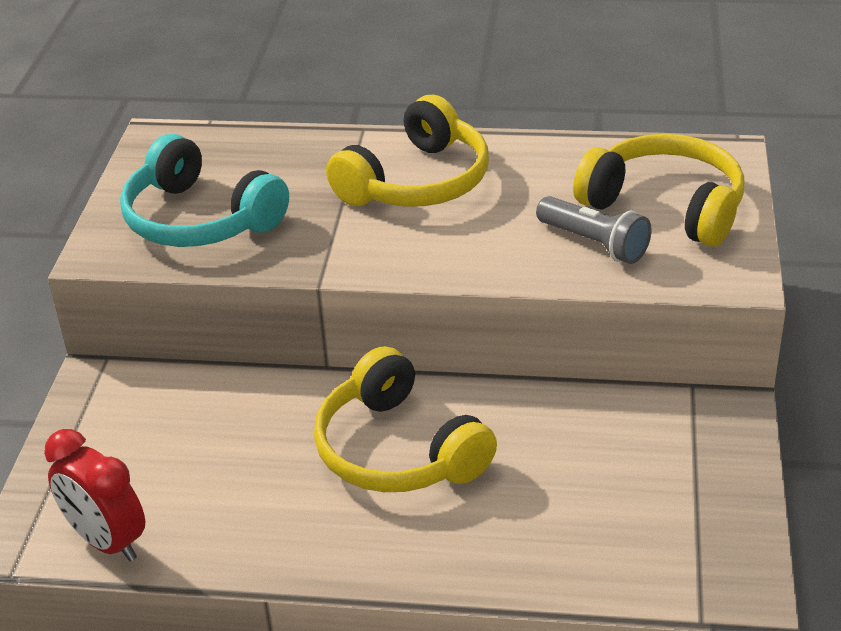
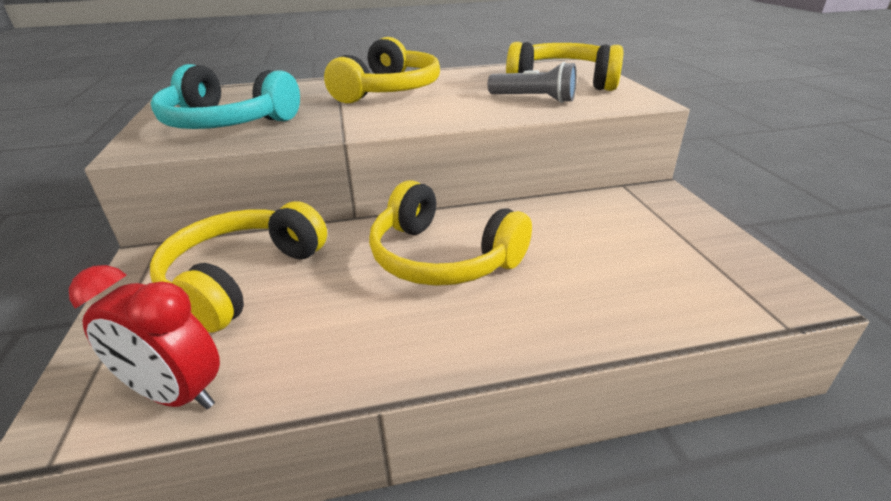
camera: 20 degrees left, 5 degrees down
none -> yellow headphones [150,201,327,333]

